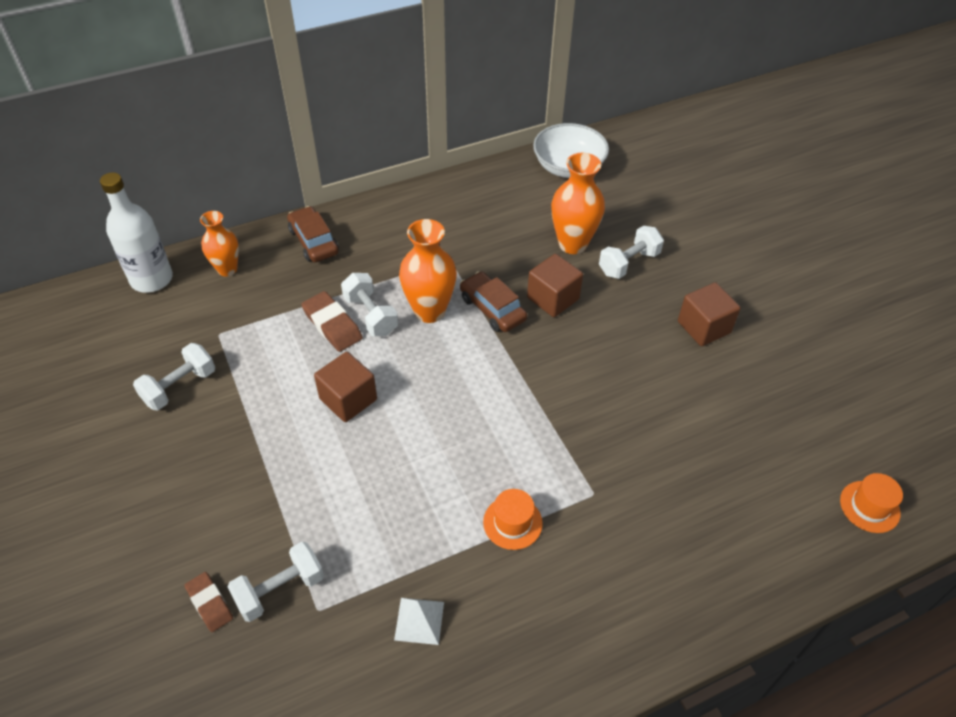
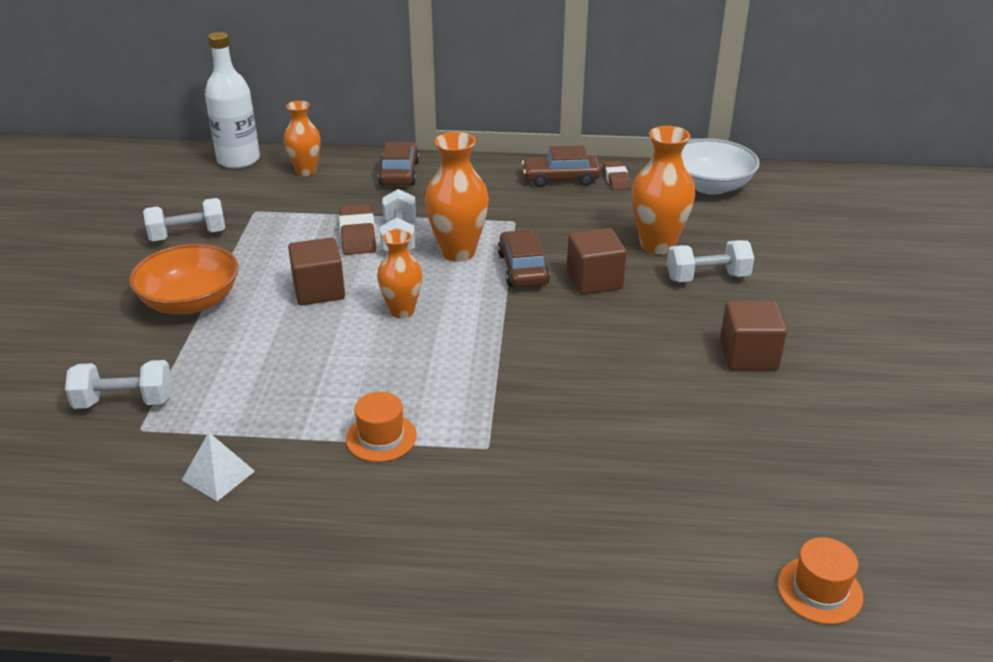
camera: 30 degrees right, 15 degrees down
brown eraser [184,572,233,632] -> brown eraser moved to [603,161,631,190]
none -> orange bowl [129,244,238,314]
none -> orange vase [377,229,422,318]
none -> brown car [522,145,601,187]

